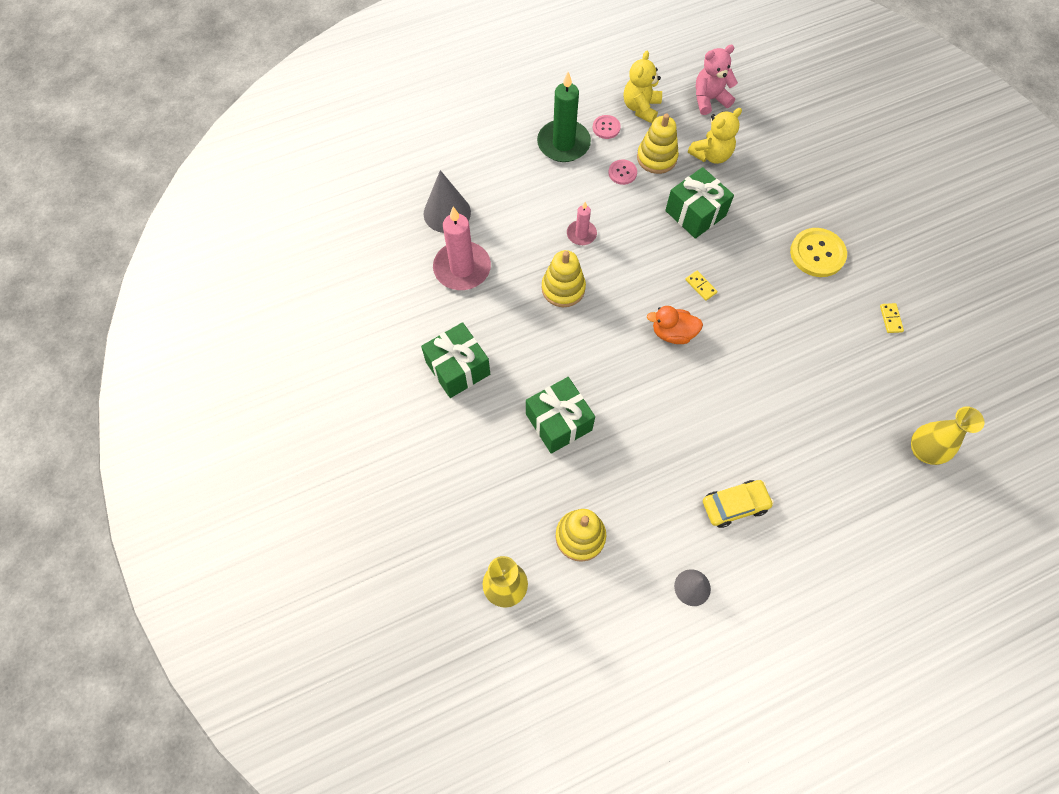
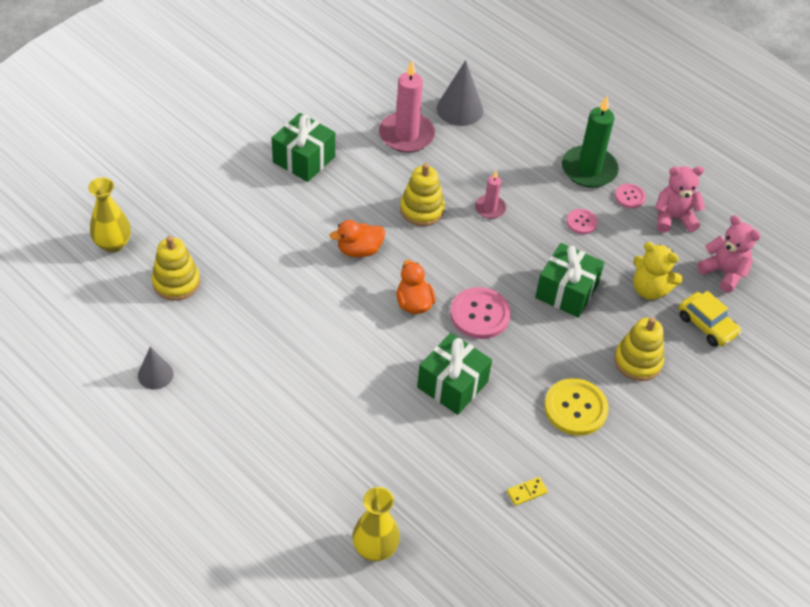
camera: 65 degrees right, 15 degrees down
green gift [526,377,595,454] -> green gift moved to [417,333,492,415]
yellow teddy bear [624,50,662,123] -> pink teddy bear [655,166,705,233]
yellow stacking toy [637,114,679,174] -> yellow stacking toy moved to [614,317,664,381]
yellow domino [685,271,717,301] -> pink button [450,287,511,339]
yellow car [703,480,774,528] -> yellow car moved to [679,291,741,347]
none -> orange duck [330,220,385,258]

